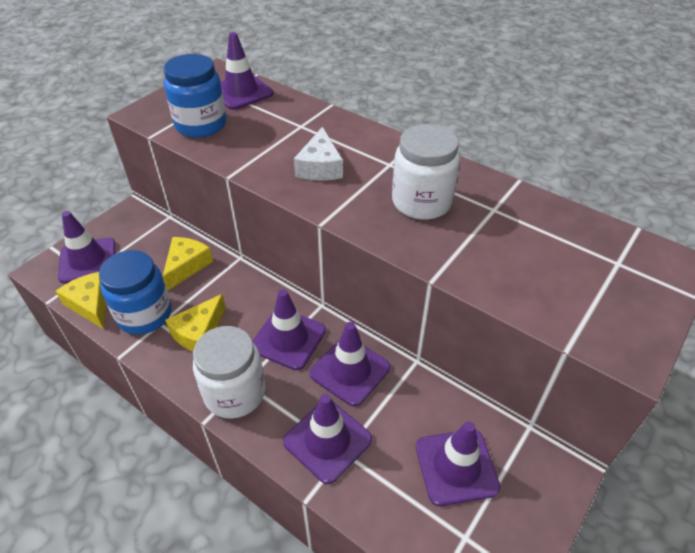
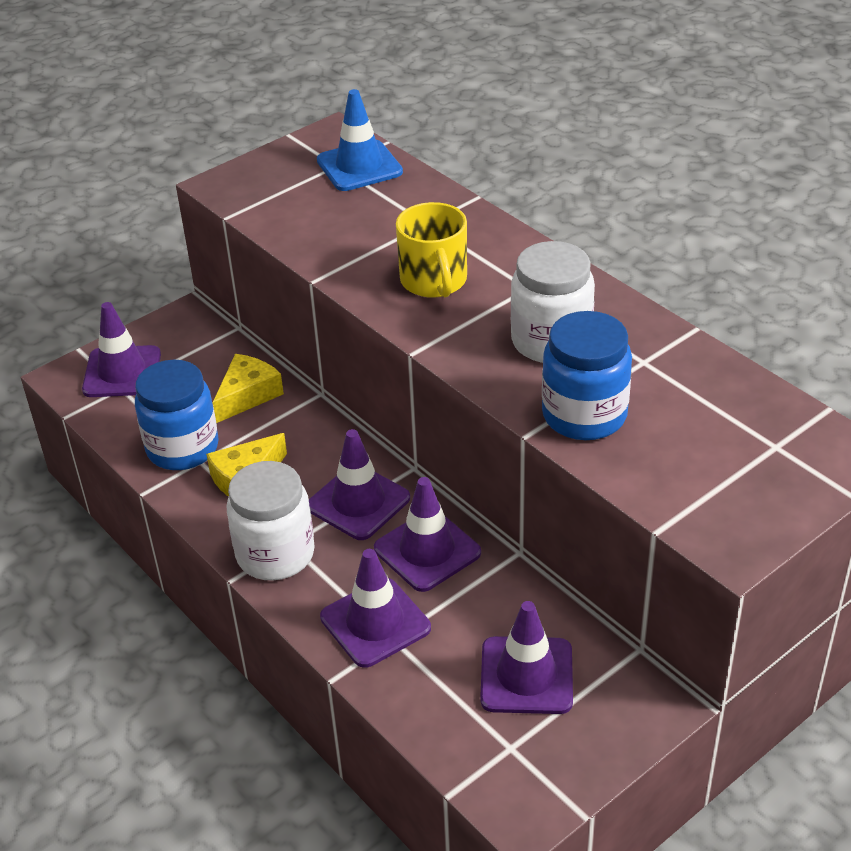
camera: 15 degrees right, 5 degrees down
yellow cheese [56,272,106,329] -> none
blue jar [163,54,227,138] -> blue jar moved to [542,311,632,440]
purple traffic cone [221,32,274,110] -> blue traffic cone [317,89,403,191]
white cheese [294,127,343,181] -> yellow mug [396,202,467,298]

